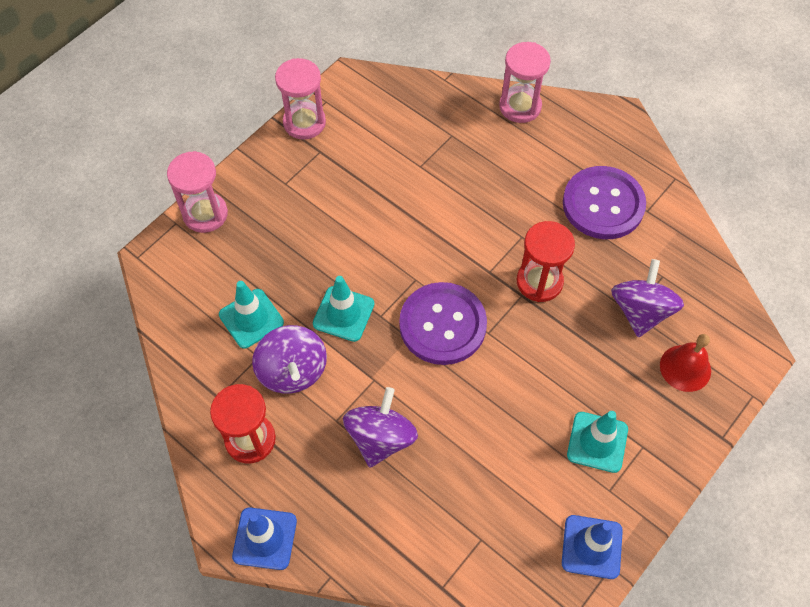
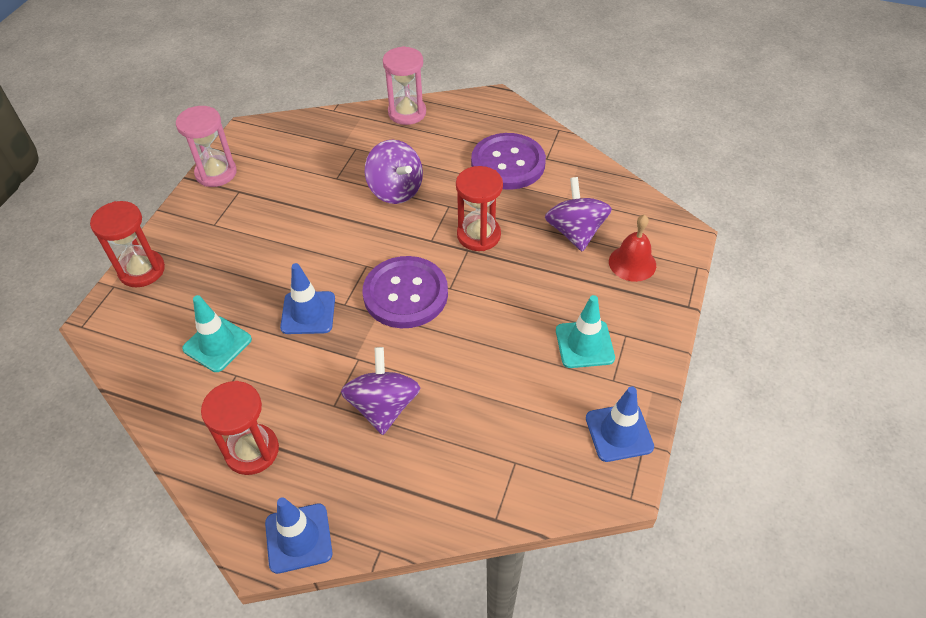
camera: 20 degrees left, 10 degrees down
pink hourglass [167,151,228,233] -> red hourglass [90,201,165,287]
purple spinning top [252,325,327,394] -> purple spinning top moved to [365,140,423,204]
turquoise traffic cone [313,276,374,342] -> blue traffic cone [280,263,335,334]

